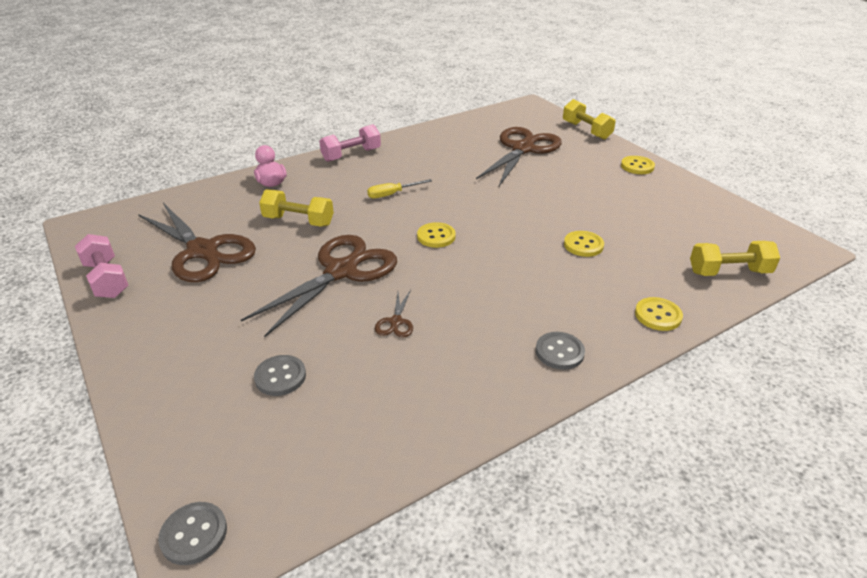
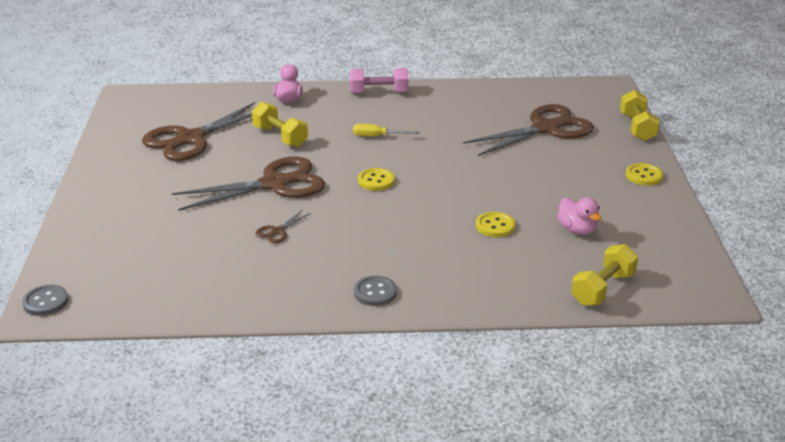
camera: 30 degrees right, 5 degrees down
pink dumbbell [75,234,129,298] -> none
brown scissors [138,203,256,282] -> brown scissors turned 60 degrees clockwise [142,102,255,161]
grey button [254,355,306,396] -> none
yellow button [635,297,683,331] -> none
yellow dumbbell [690,241,780,276] -> yellow dumbbell turned 75 degrees counterclockwise [571,244,638,306]
none -> pink duck [557,197,602,235]

